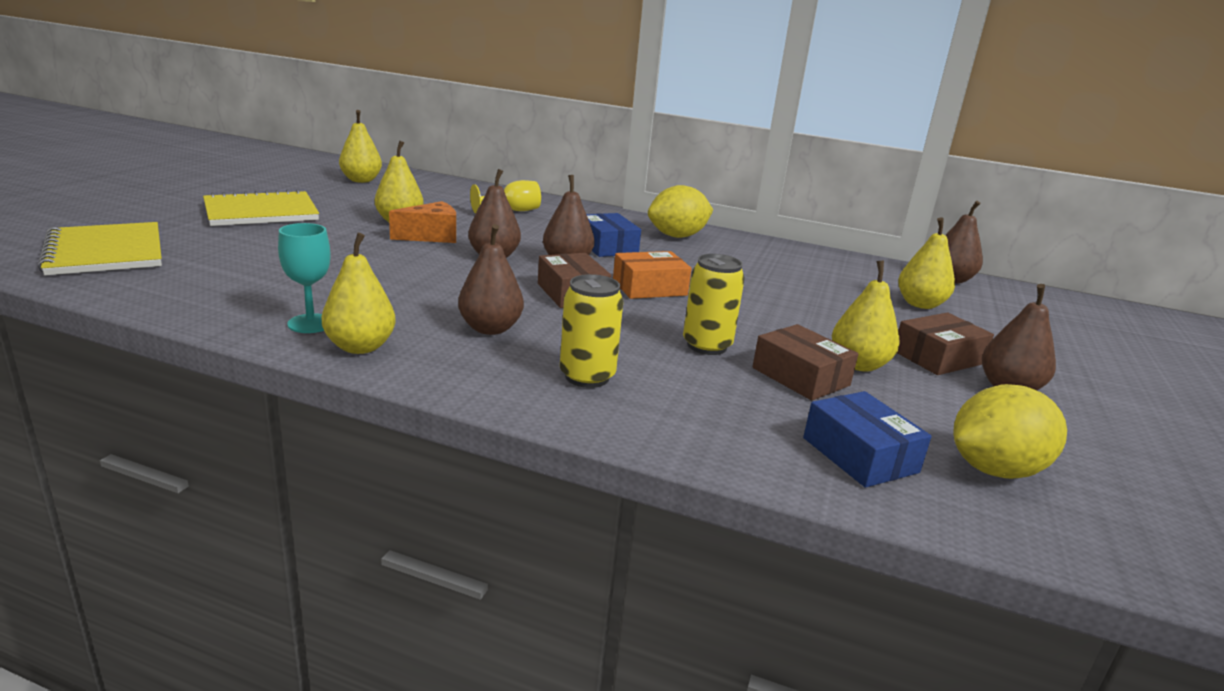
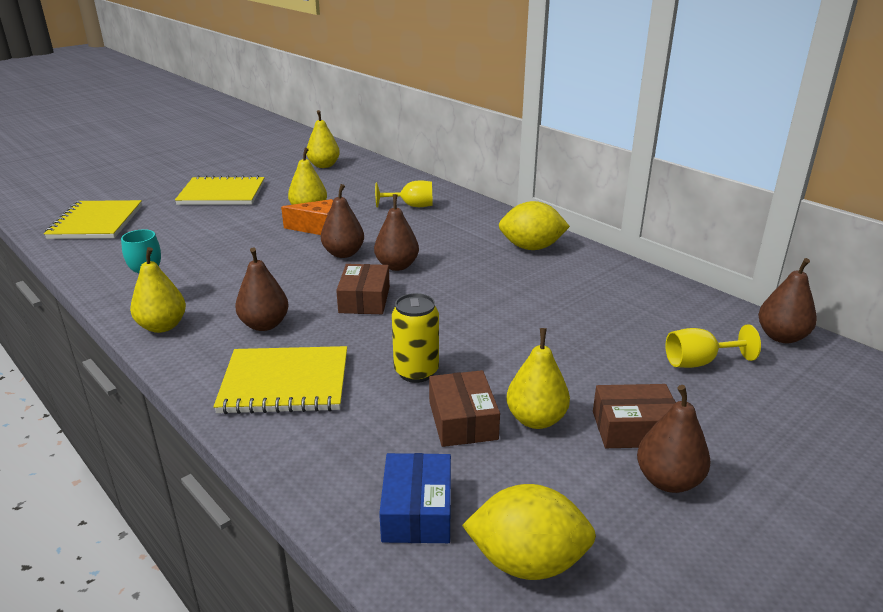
camera: 30 degrees right, 5 degrees up
yellow can [560,274,623,388] -> yellow notebook [214,346,347,414]
blue box [586,213,641,257] -> none
orange box [613,251,692,299] -> none
yellow pear [898,217,955,309] -> yellow goblet [666,324,761,368]

